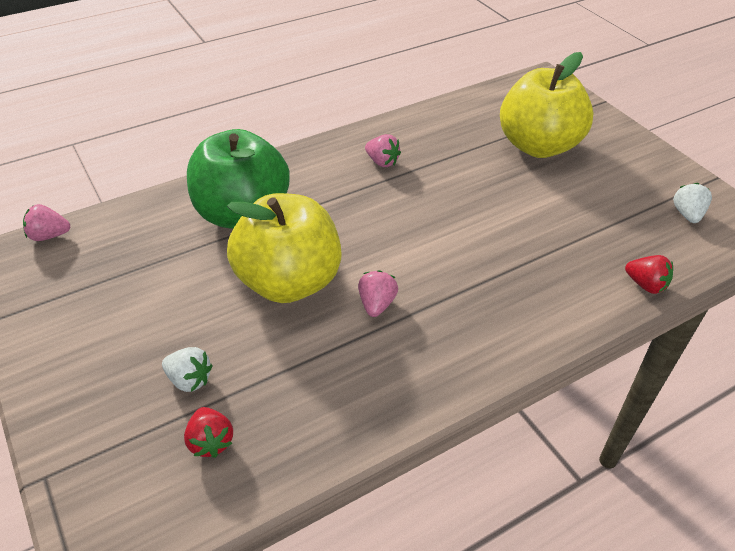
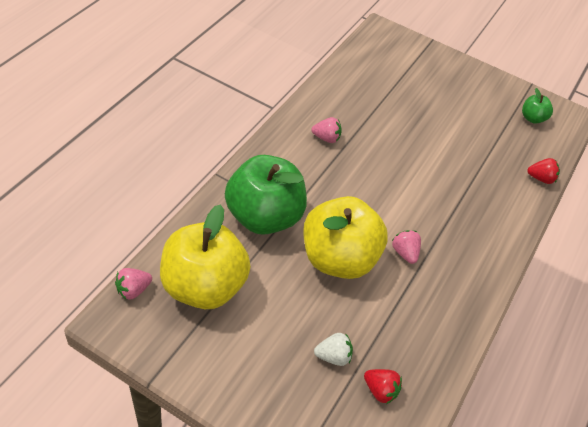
camera: 35 degrees left, 5 degrees up
yellow apple [500,52,594,158] -> yellow apple moved to [160,204,251,309]
white strawberry [673,183,712,223] -> green apple [522,88,553,124]

